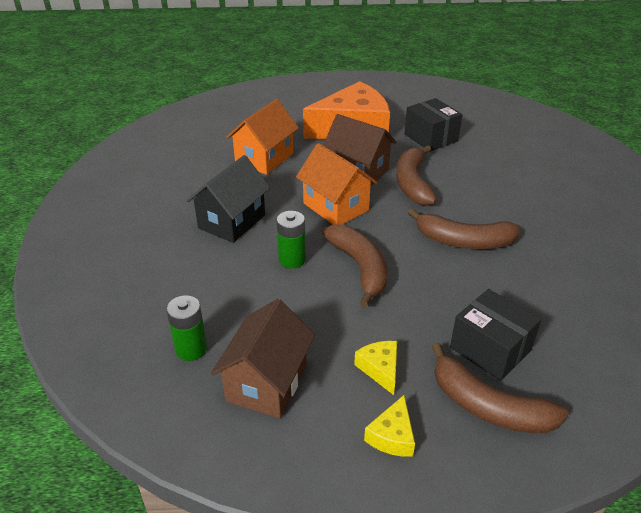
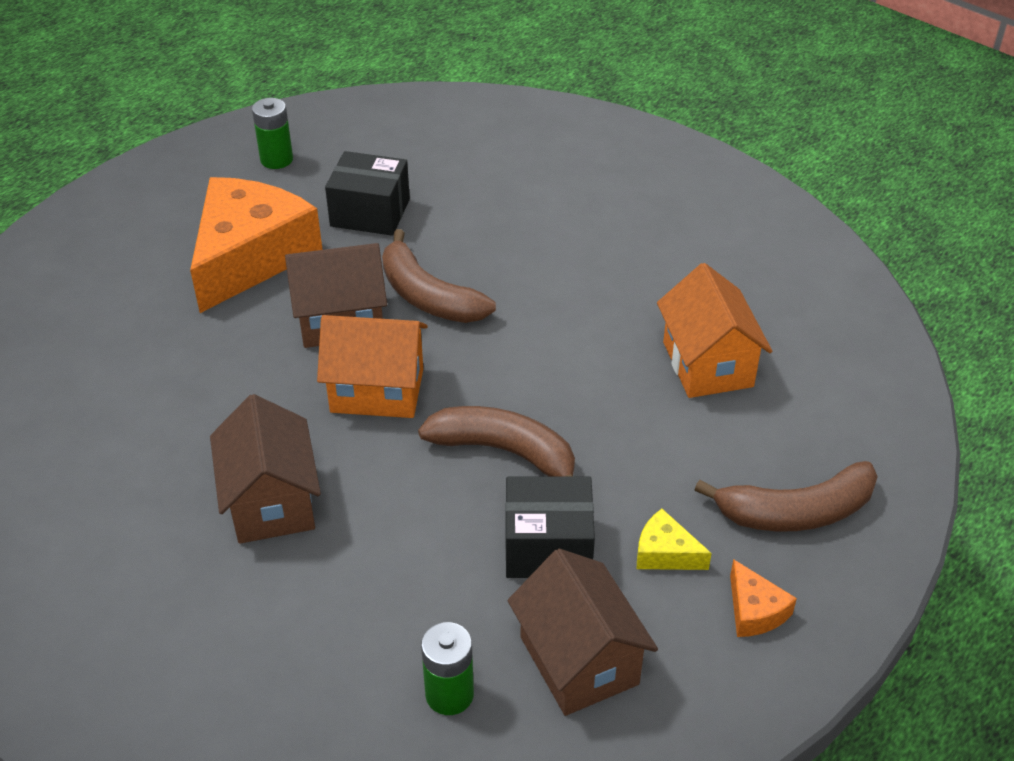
camera: 45 degrees left, 5 degrees up
black house [187,155,270,243] -> brown house [210,394,321,544]
orange house [226,99,299,175] -> orange house moved to [657,263,772,398]
green battery [277,211,306,269] -> green battery moved to [252,98,293,169]
yellow cheese [364,395,415,457] -> orange cheese [730,559,797,637]
brown banana [408,208,521,249] -> none
black box [450,289,541,381] -> black box moved to [505,477,595,578]

